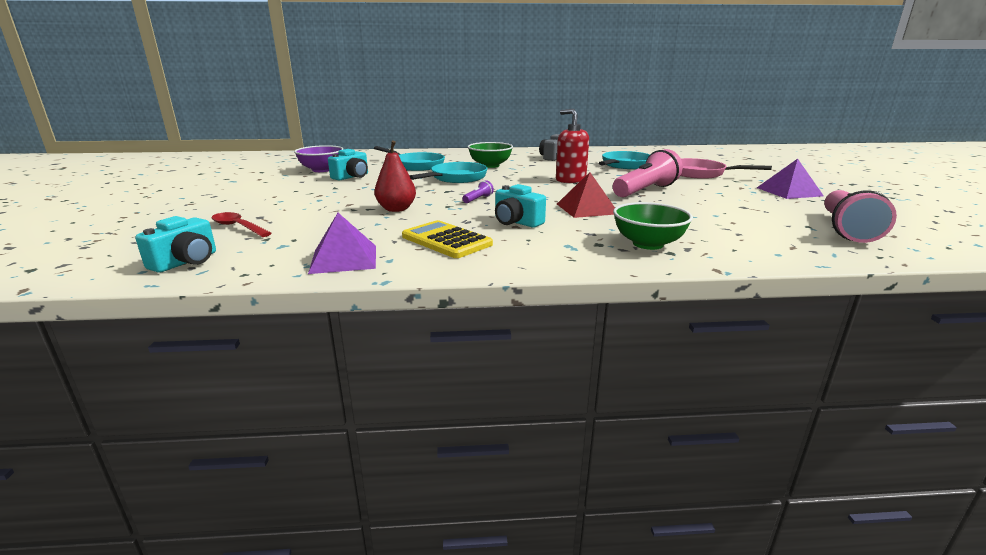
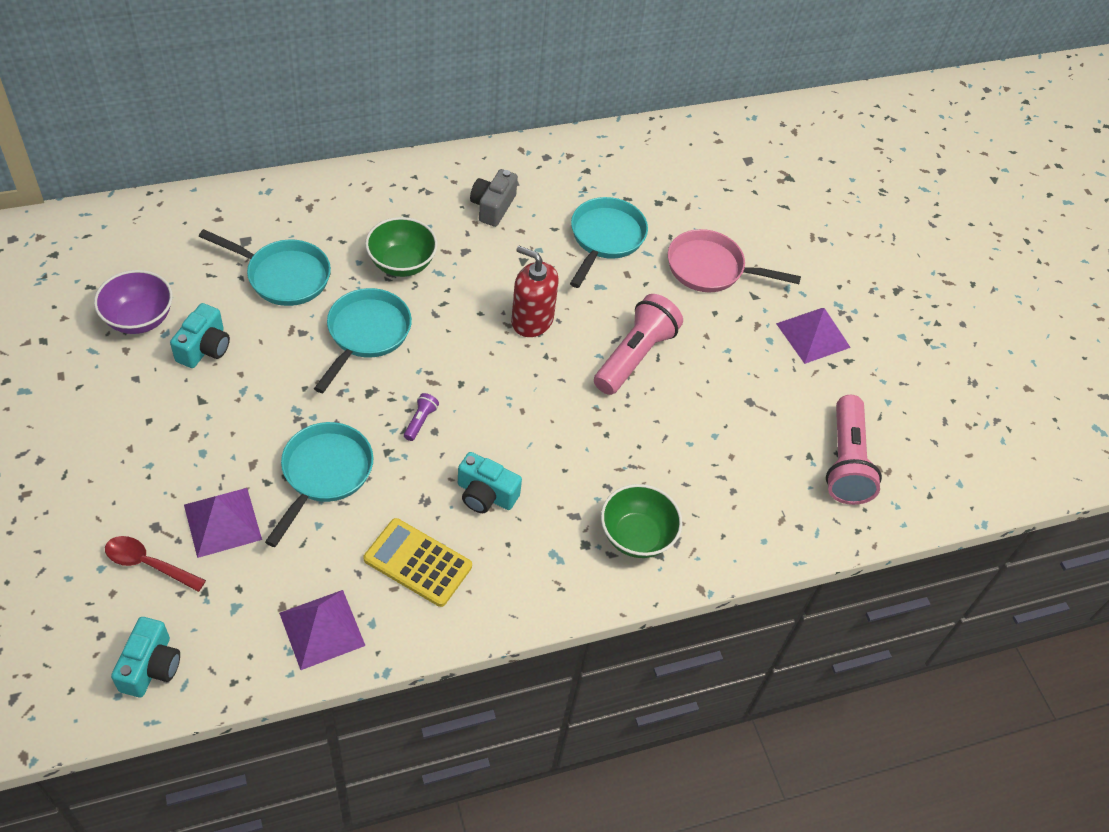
camera: 20 degrees left, 30 degrees up
red pear [374,140,416,212] -> turquoise pan [265,422,373,547]
red pyramid [557,172,615,218] -> none
none -> purple pyramid [184,488,262,558]

